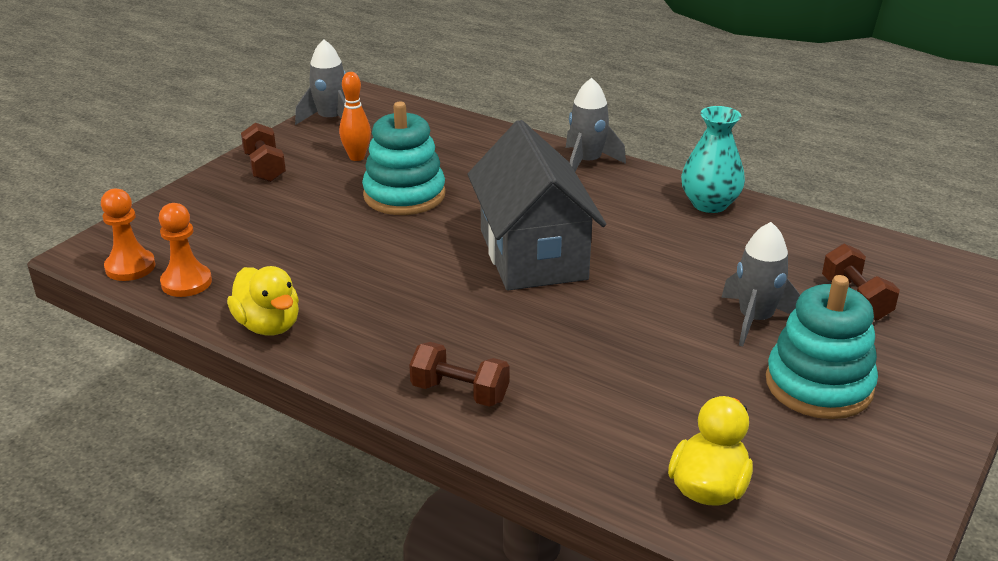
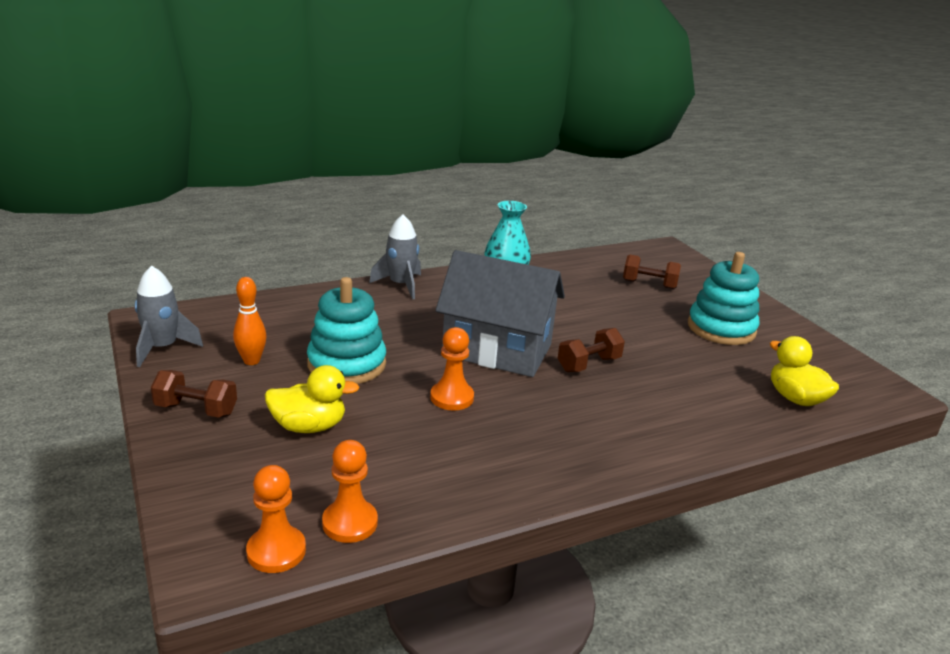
camera: 60 degrees left, 5 degrees down
yellow duck [227,266,299,335] -> yellow duck moved to [265,365,360,433]
brown dumbbell [409,342,509,407] -> brown dumbbell moved to [558,328,625,372]
grey rocket [721,222,800,347] -> none
none -> orange pawn [430,327,474,411]

